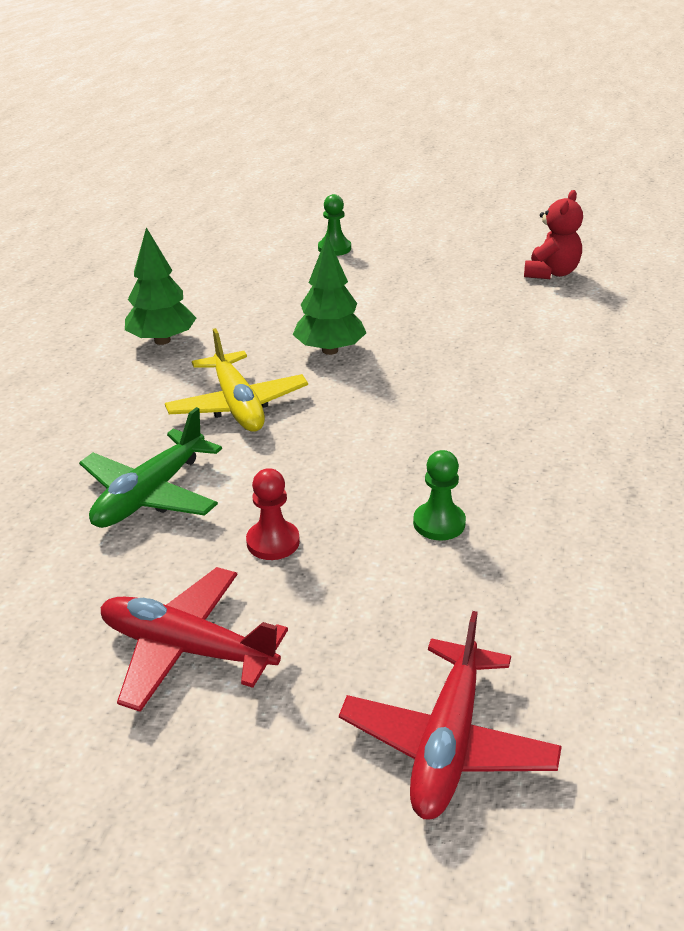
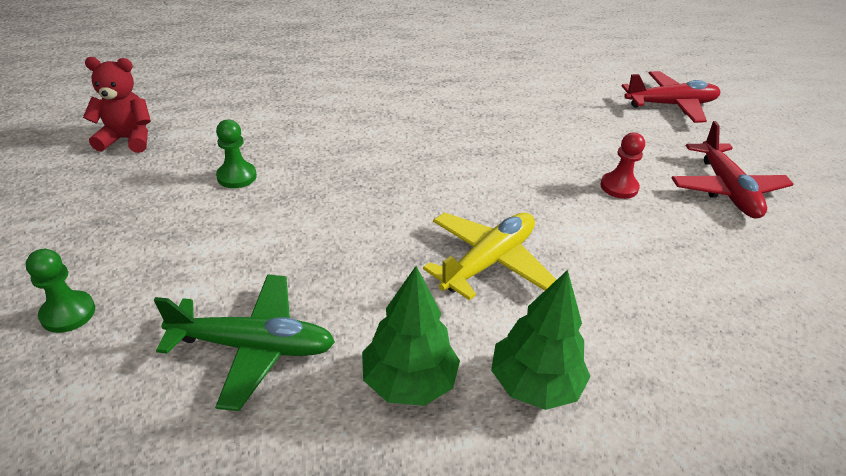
camera: 120 degrees left, 5 degrees up
green plane [79,407,222,528] -> green plane moved to [154,274,335,411]
green tree [293,236,366,355] -> green tree moved to [491,270,590,410]
green pawn [413,450,466,540] -> green pawn moved to [216,120,257,188]

